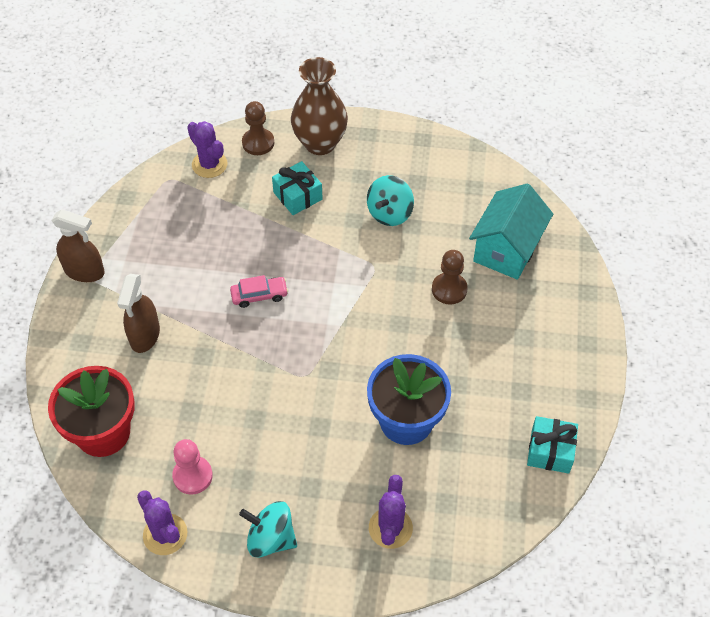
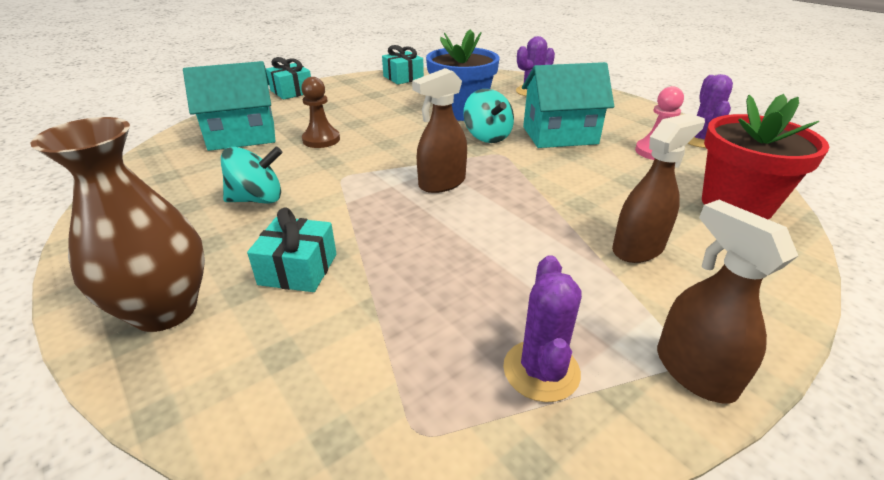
camera: 135 degrees left, 20 degrees down
purple cactus [187,121,227,178] -> purple cactus moved to [503,255,582,402]
pink car [230,275,288,308] -> none
turquoise spinning top [239,501,297,557] -> turquoise spinning top moved to [463,89,514,143]
brown pawn [242,101,274,155] -> none
none -> turquoise gift [266,57,311,100]
none -> brown spray bottle [412,68,467,193]
none -> turquoise house [522,62,614,148]

